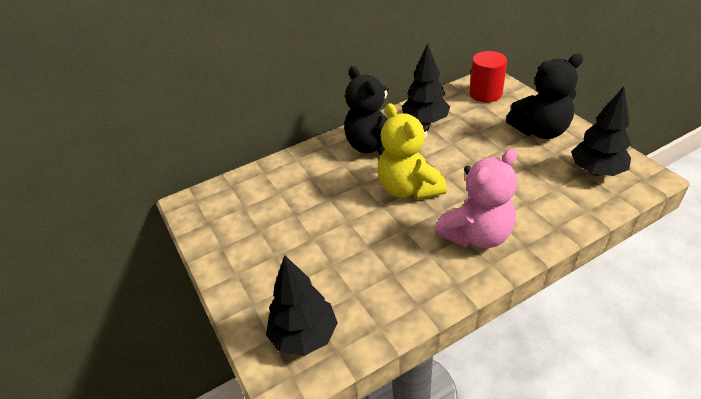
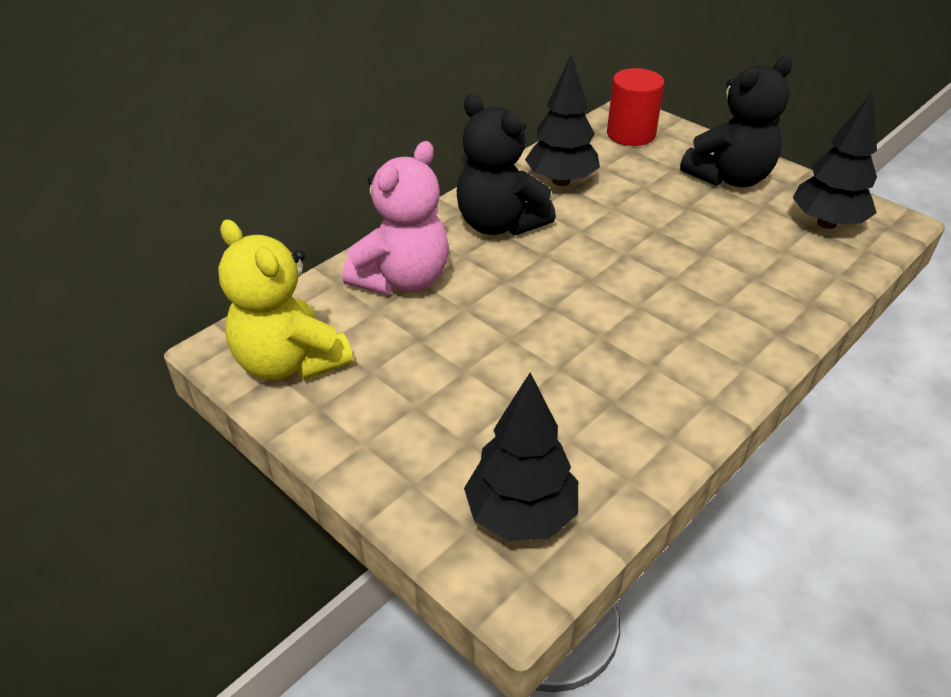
camera: 20 degrees left, 0 degrees up
yellow teddy bear [378,103,447,200] -> yellow teddy bear moved to [218,220,353,380]
pink teddy bear [435,148,517,248] -> pink teddy bear moved to [342,141,449,295]

